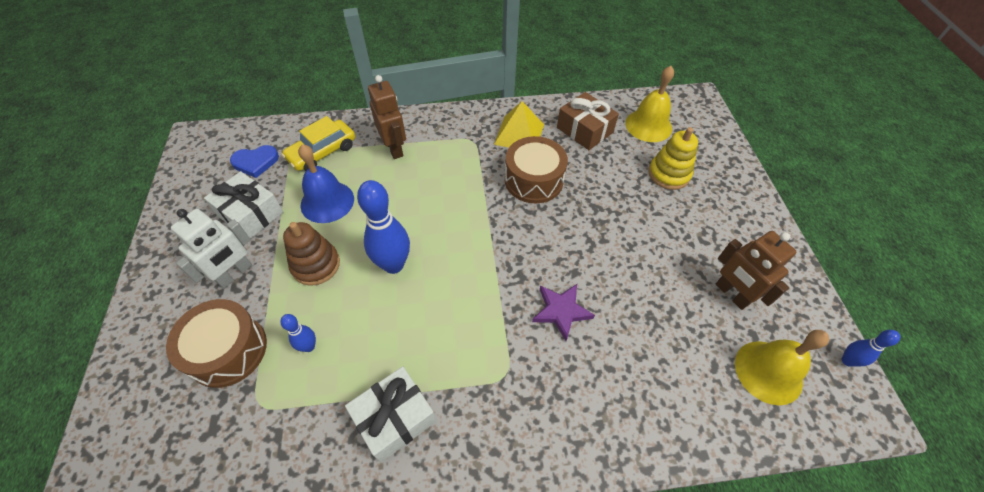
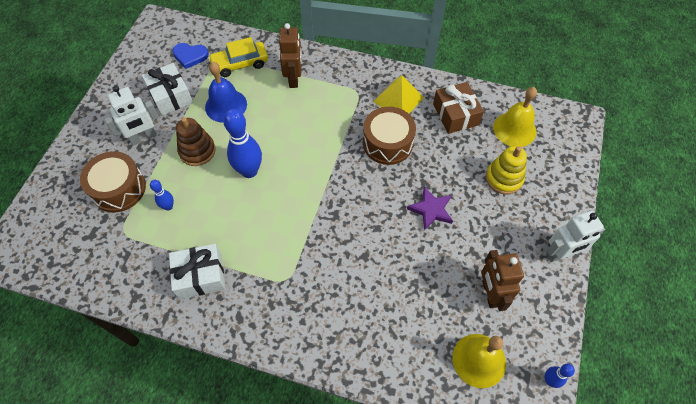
camera: 25 degrees right, 5 degrees up
purple star [532,284,595,341] -> purple star moved to [407,187,453,231]
none -> white robot [546,211,605,262]

